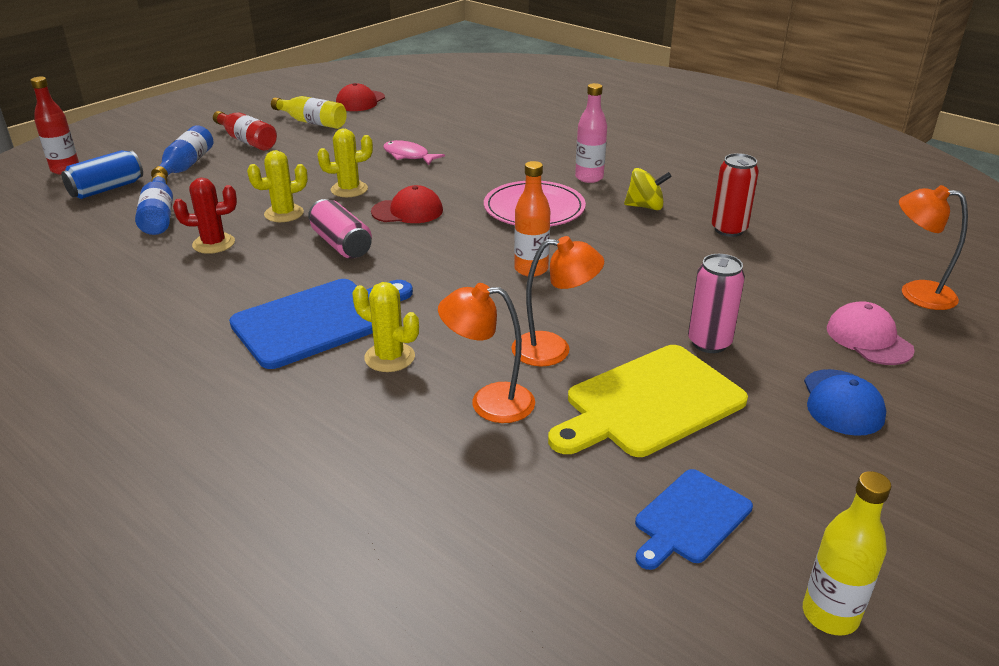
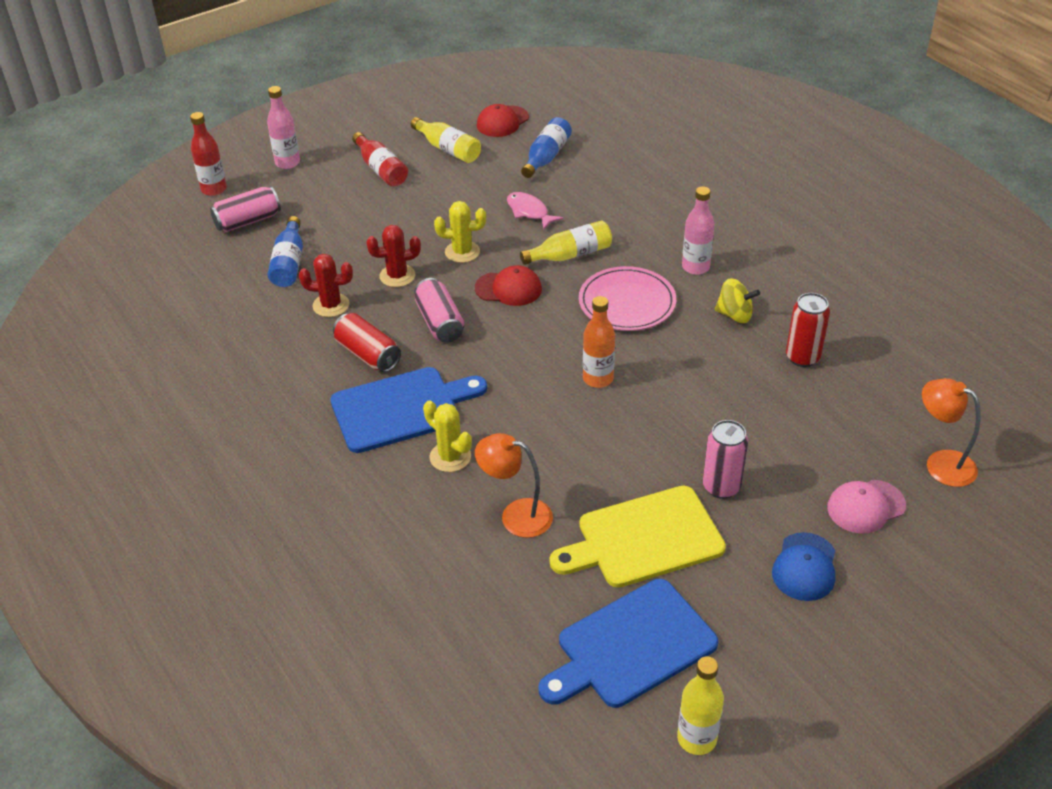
camera: 15 degrees right, 10 degrees up
blue can [61,150,143,199] -> pink can [210,187,281,232]
blue bottle [151,125,213,177] -> blue bottle moved to [521,117,572,178]
yellow cactus [247,150,308,222] -> red cactus [366,225,421,287]
orange lamp [511,236,604,367] -> none
blue cutting board [635,469,753,570] -> blue cutting board [539,579,718,708], size x1.70
pink cap [827,301,915,365] -> pink cap turned 105 degrees counterclockwise [827,480,906,534]
none -> pink bottle [267,86,300,169]
none -> red can [333,313,401,372]
none -> yellow bottle [520,220,612,265]

